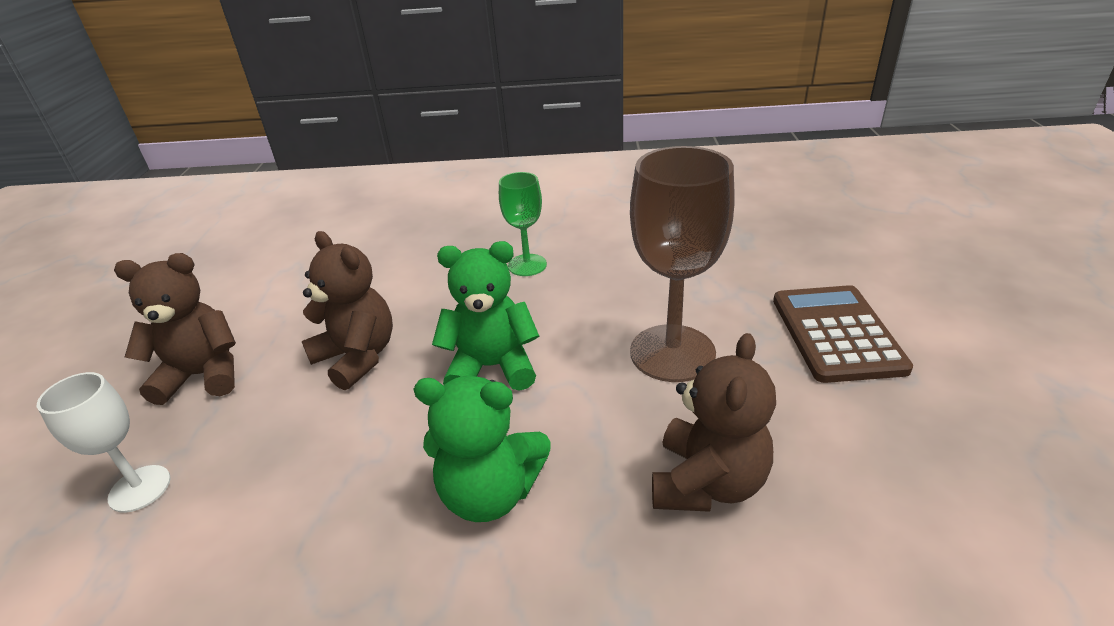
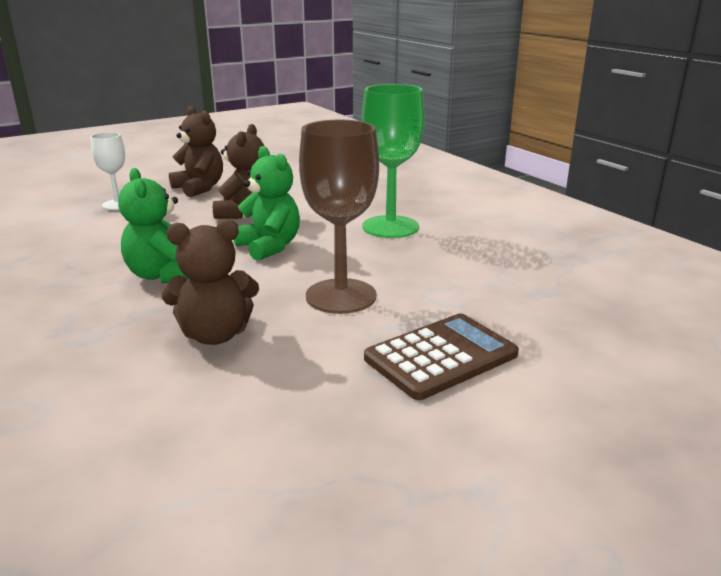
camera: 55 degrees right, 10 degrees down
green goblet [499,172,547,276] -> green goblet [362,84,425,238], size x1.77

